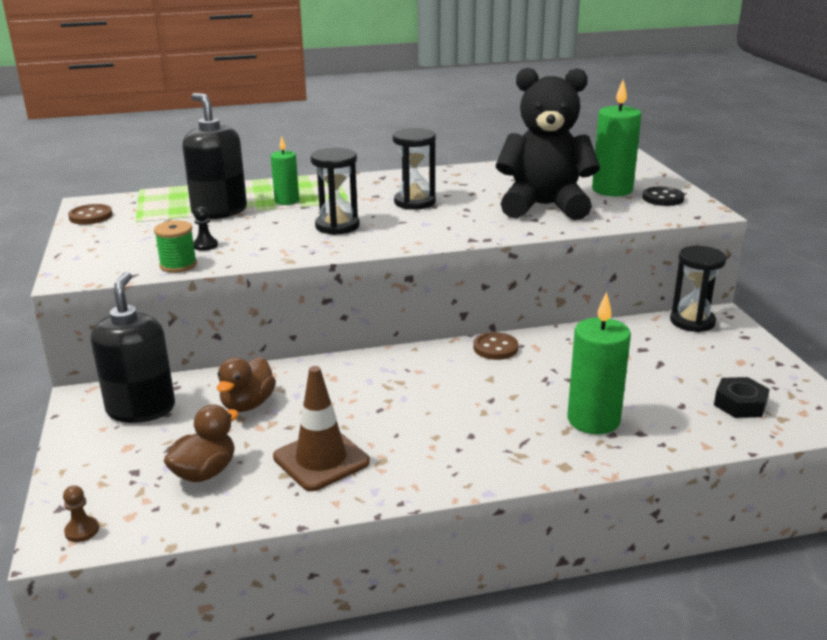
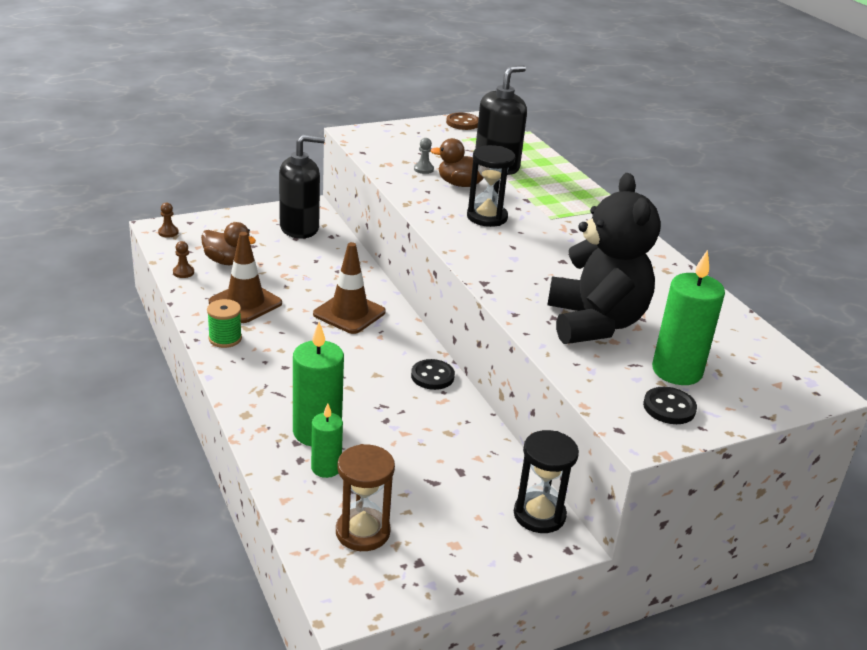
camera: 75 degrees right, 5 degrees up
green spool [154,220,197,273] -> green spool moved to [207,299,242,348]
black pawn [193,207,218,251] -> grey pawn [414,138,434,174]
brown duck [217,357,276,412] -> brown duck moved to [430,138,484,187]
green candle [271,136,299,205] -> green candle moved to [311,403,343,478]
black hourglass [393,128,436,210] -> none
brown button [474,332,518,360] -> black button [411,359,455,390]
black nut [714,377,770,418] -> brown hourglass [336,444,395,551]
none -> brown pawn [173,241,194,278]
none -> brown traffic cone [313,242,386,334]

